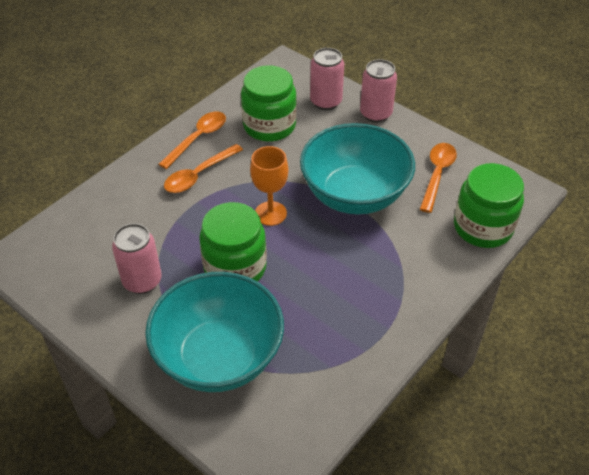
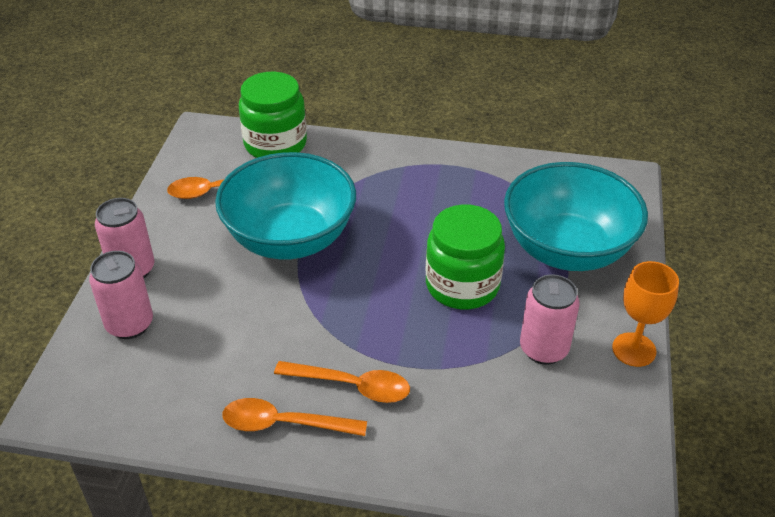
camera: 120 degrees left, 5 degrees down
green jar [241,65,297,142] -> none
orange goblet [250,146,288,226] -> orange goblet moved to [612,261,679,367]

